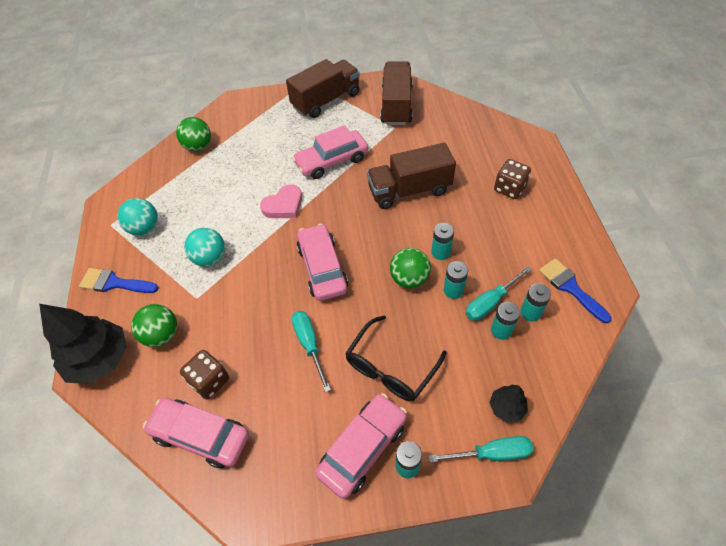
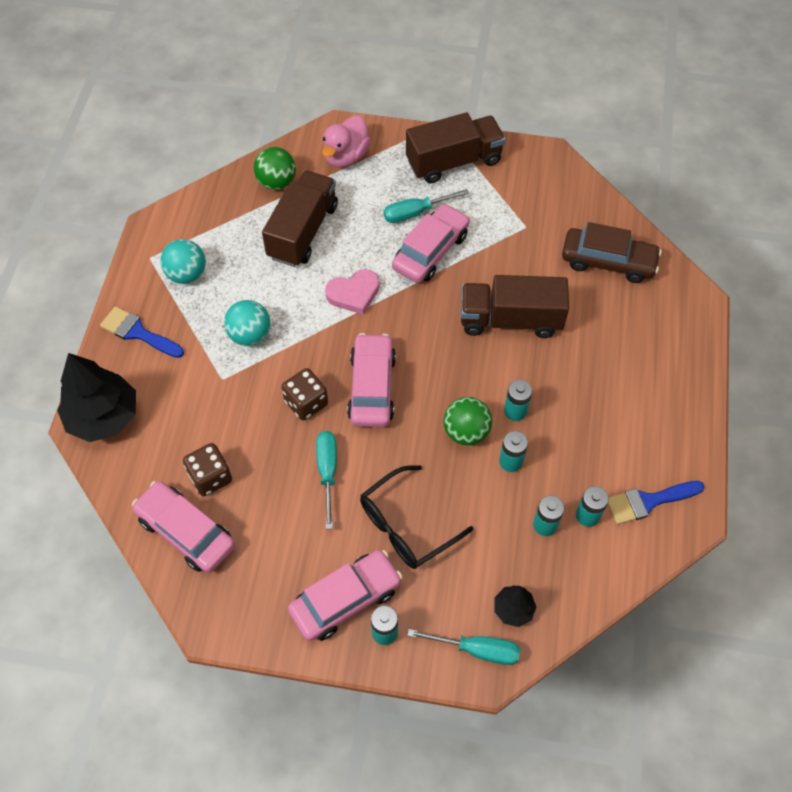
camera: 15 degrees right, 5 degrees up
green ball [131,304,177,347] -> none
pink car [292,125,368,179] -> pink car turned 135 degrees clockwise [392,203,470,283]
brown truck [380,61,413,125] -> brown truck moved to [262,170,338,267]
turquoise screwdriver [466,266,532,321] -> turquoise screwdriver moved to [383,189,469,223]
brown dice [494,159,531,199] -> brown dice moved to [282,368,328,421]
blue brush [539,258,611,323] -> blue brush turned 90 degrees counterclockwise [608,481,704,525]
none -> pink duck [322,115,371,167]
none -> brown car [562,222,662,283]

